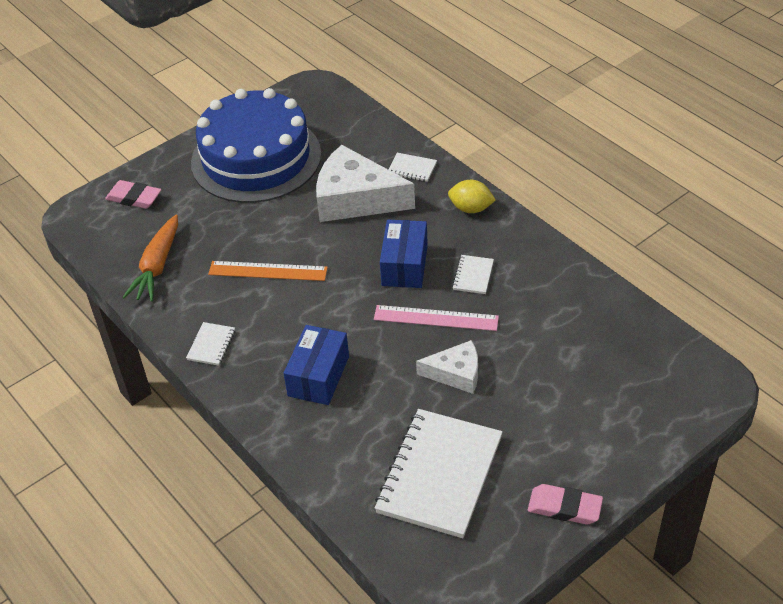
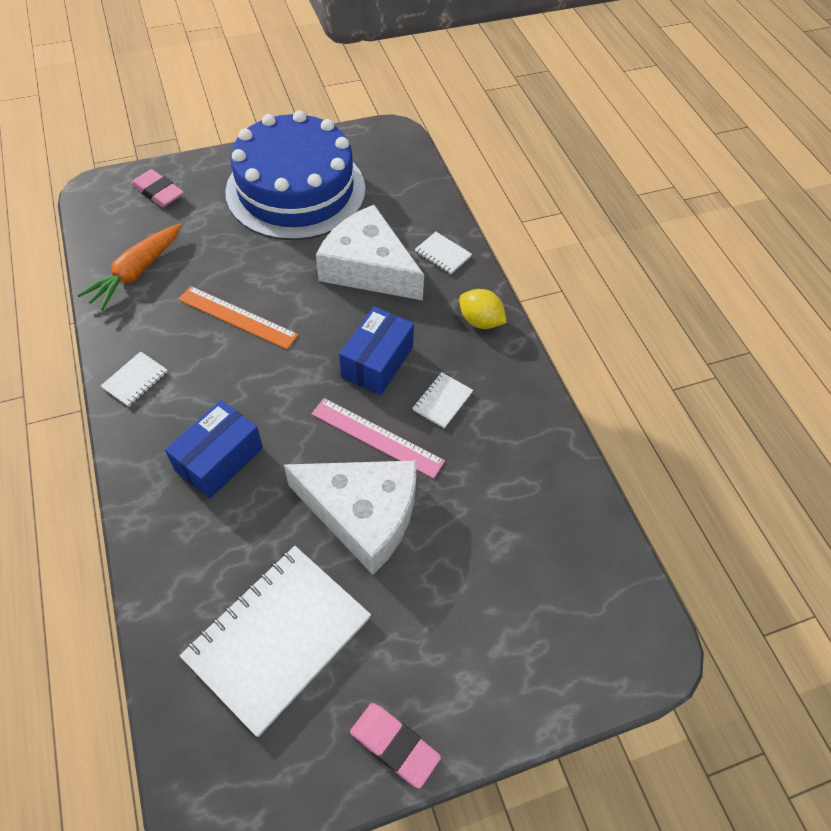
camera: 15 degrees right, 10 degrees up
white cheese [416,340,478,394] -> white cheese [284,461,417,575], size x1.79

